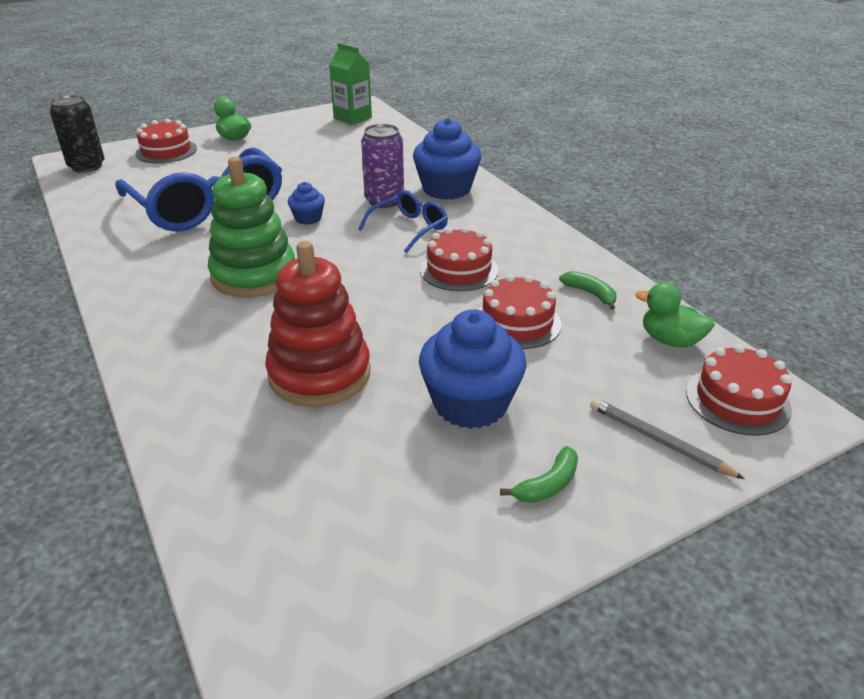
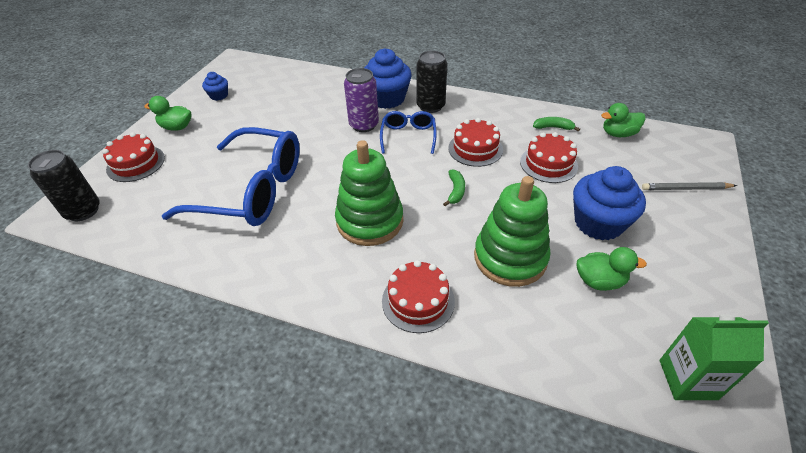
camera: 40 degrees left, 10 degrees up
red stacking toy [265,241,371,407] -> green stacking toy [474,176,550,287]
blue cupcake [288,182,325,225] -> blue cupcake moved to [202,72,228,101]
green carton [329,43,372,125] -> green carton moved to [659,314,769,400]
green banana [500,446,578,503] -> green banana moved to [443,169,465,206]
red cake [686,344,792,436] -> red cake moved to [382,260,455,333]
none -> black can [416,50,447,113]
none -> green duck [577,247,647,291]

